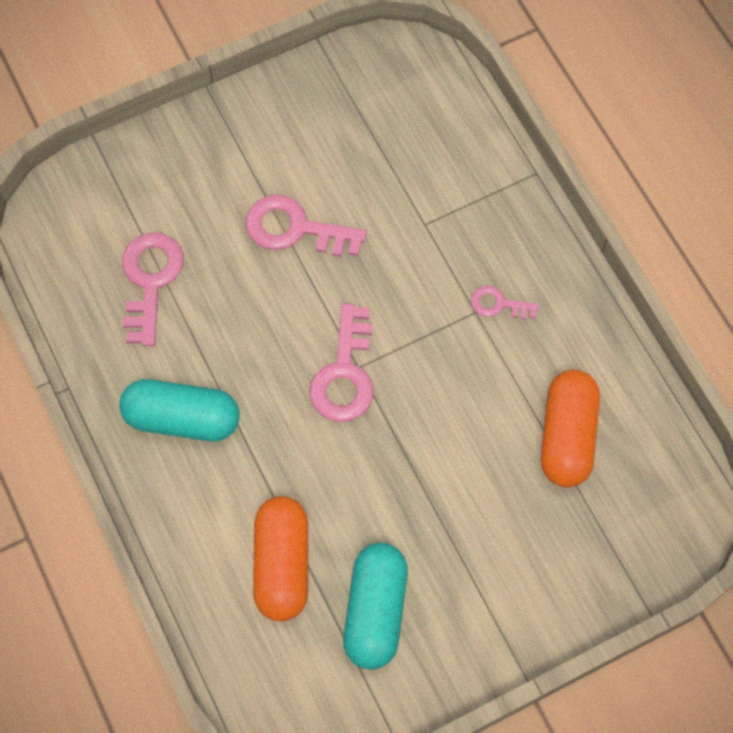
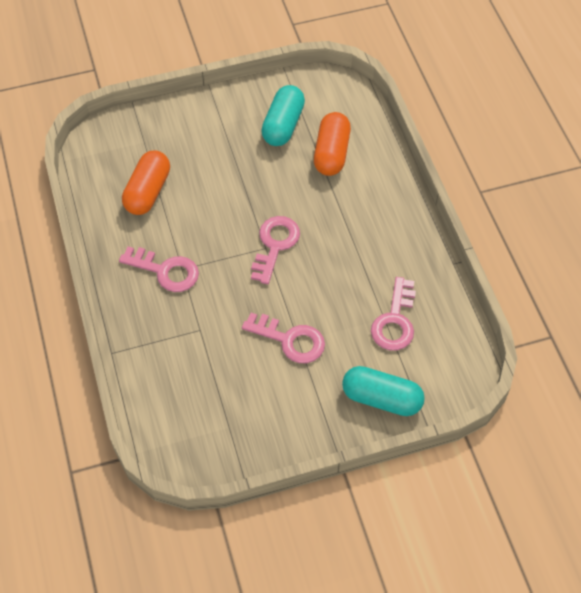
camera: 170 degrees left, 10 degrees down
turquoise capsule [119,379,240,441] -> turquoise capsule moved to [342,366,425,416]
pink key [471,286,539,319] -> pink key [119,247,199,292], size x1.84

